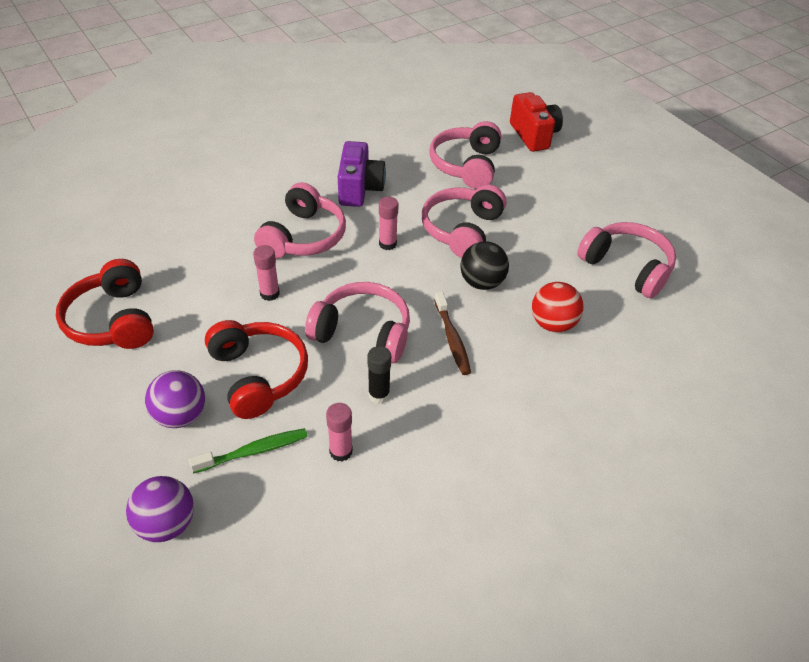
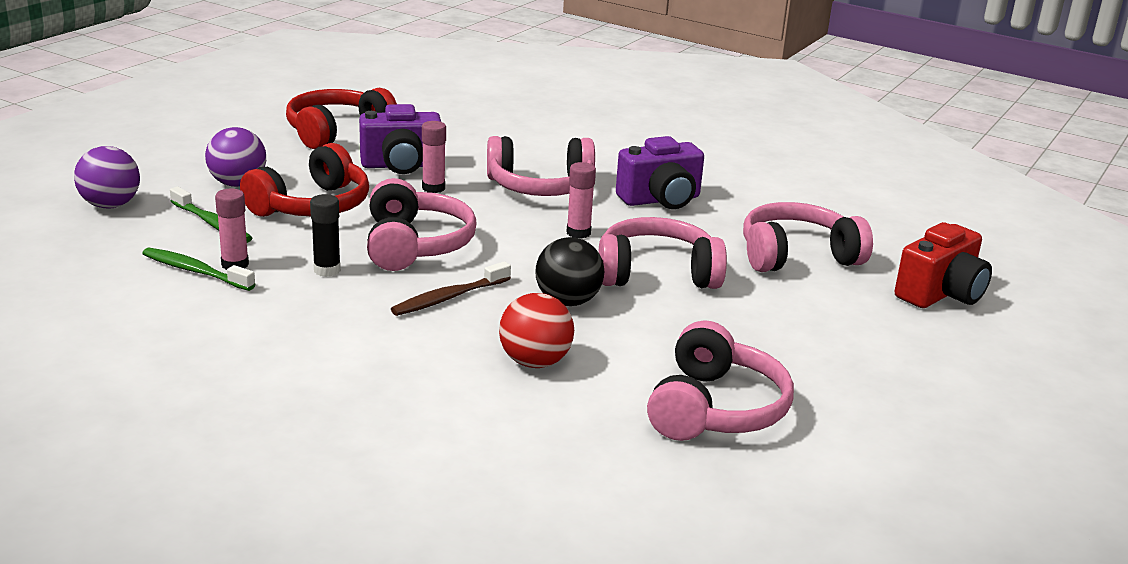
camera: 65 degrees right, 20 degrees down
none -> green toothbrush [142,248,256,291]
none -> purple camera [359,104,441,174]

